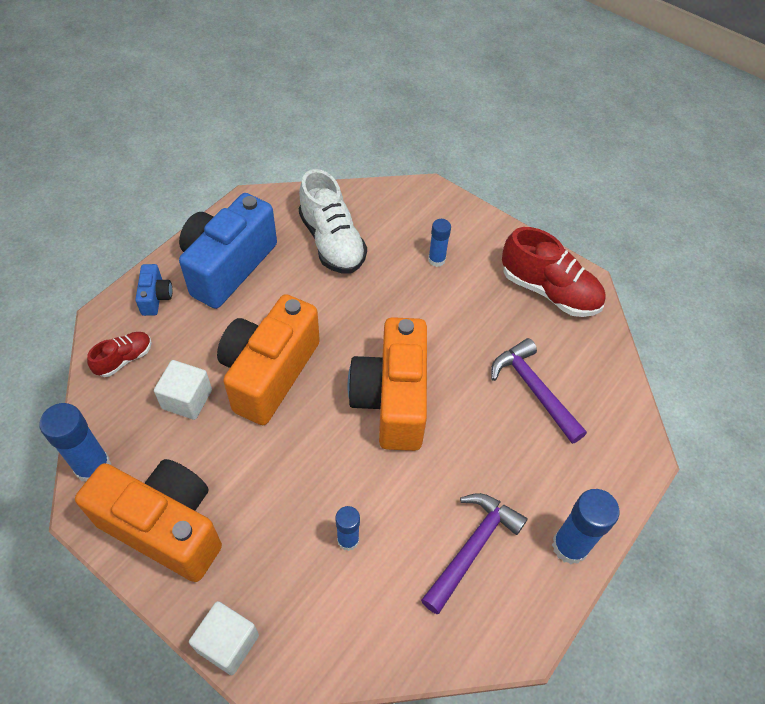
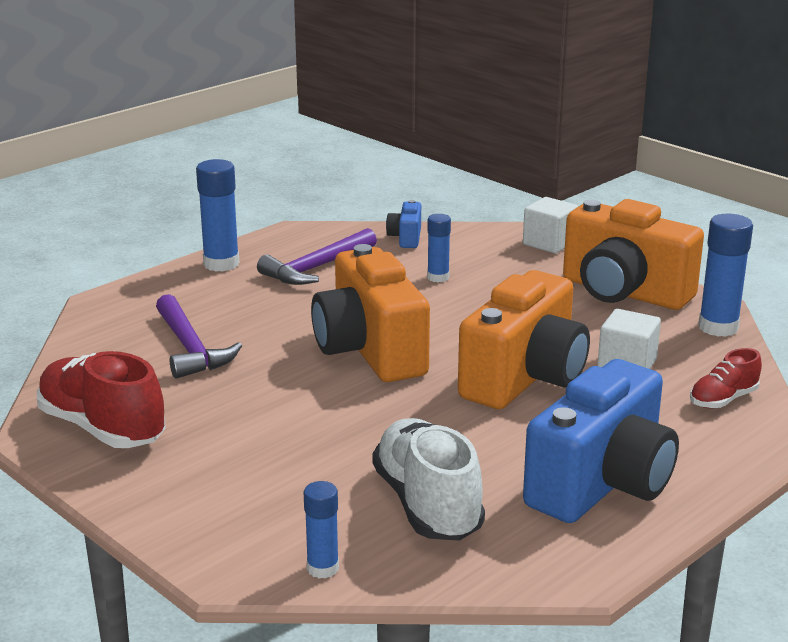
camera: 170 degrees left, 30 degrees down
blue camera [135,264,172,316] -> blue camera moved to [386,200,421,248]
orange camera [347,317,427,451] -> orange camera turned 150 degrees clockwise [311,244,430,382]
blue glue stick [428,219,451,267] -> blue glue stick moved to [304,481,339,579]

